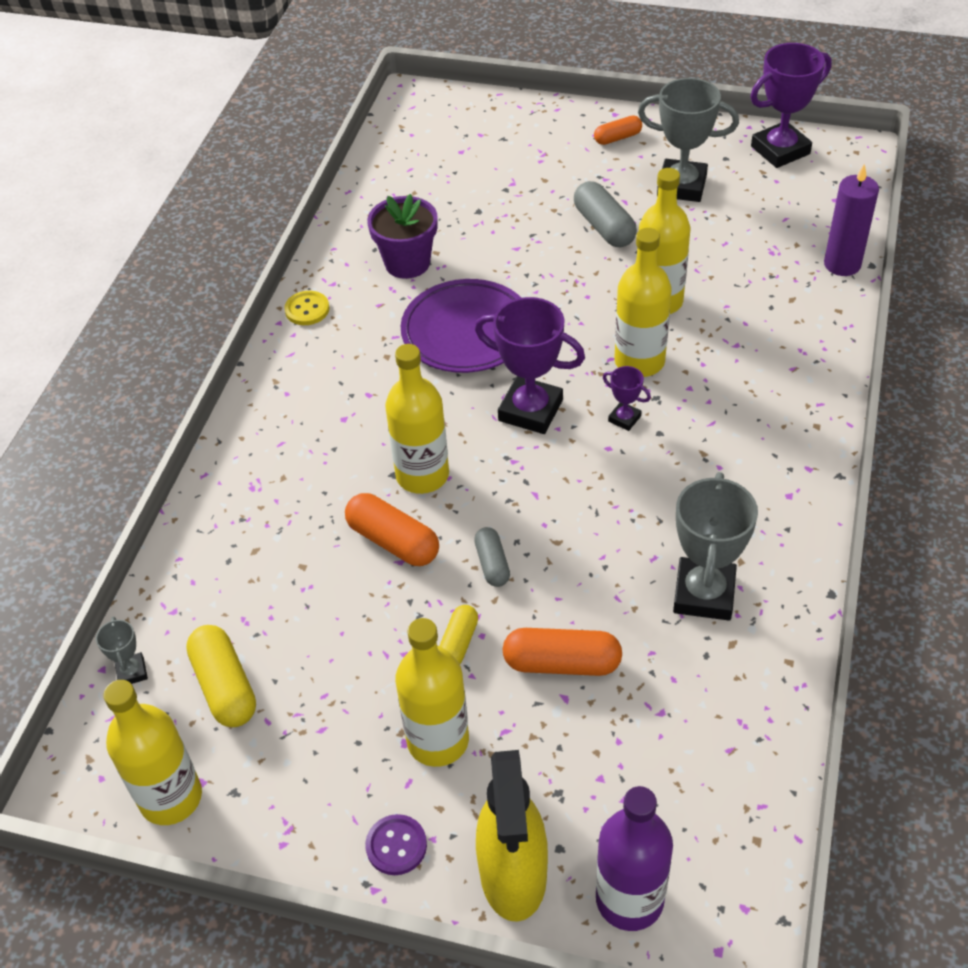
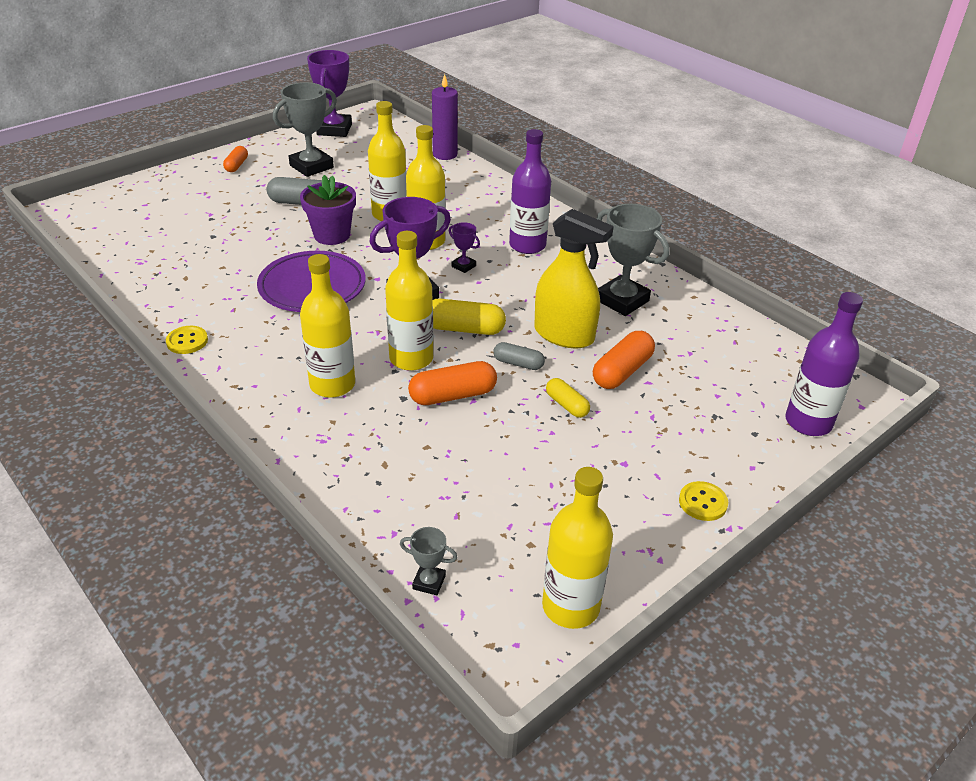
camera: 60 degrees left, 10 degrees down
yellow capsule [186,625,256,727] -> yellow capsule moved to [432,299,506,335]
purple button [365,814,427,875] -> yellow button [679,481,728,521]
purple flower pot [367,194,438,279] -> purple flower pot moved to [300,175,356,245]
yellow bottle [395,618,469,767] -> yellow bottle moved to [300,254,355,398]
yellow spray bottle [476,750,548,922] -> yellow spray bottle moved to [534,209,614,348]
purple trophy [603,366,651,431] -> purple trophy turned 60 degrees clockwise [449,222,480,273]
none -> purple bottle [509,129,551,254]

